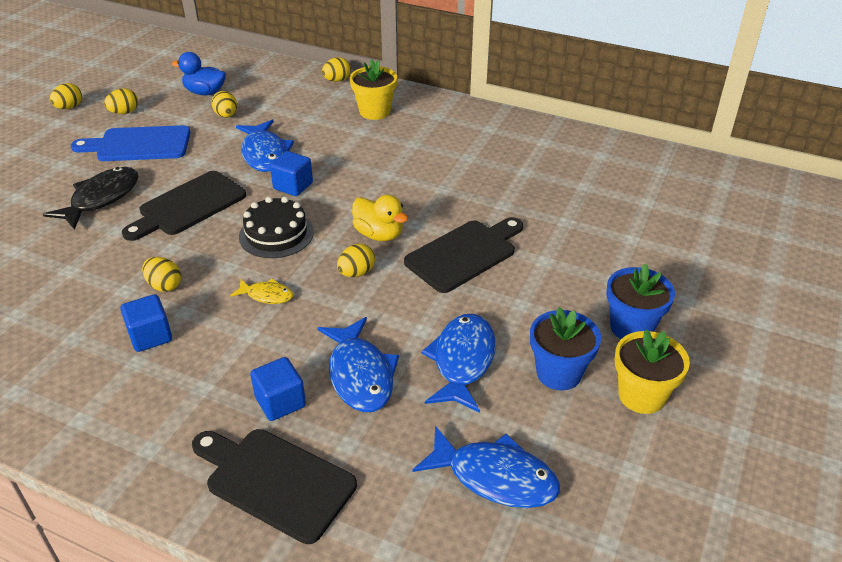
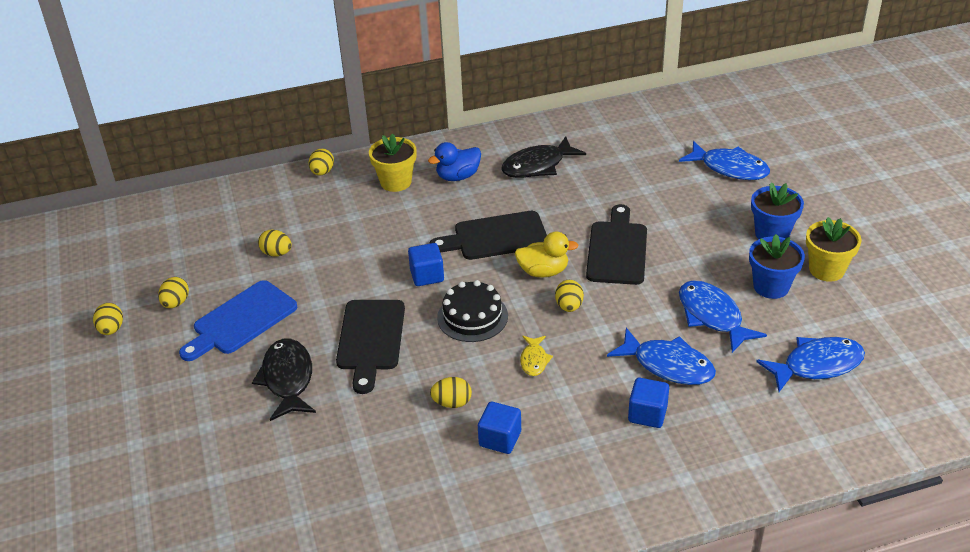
camera: 40 degrees left, 0 degrees up
blue duck [172,52,226,95] -> blue duck moved to [428,142,481,181]
black cutting board [192,429,357,544] -> black cutting board moved to [430,211,547,260]
yellow fish [230,279,293,304] -> yellow fish turned 120 degrees clockwise [520,336,553,376]
blue fish [236,120,294,172] -> blue fish moved to [679,141,770,180]
none -> black fish [501,136,586,178]

